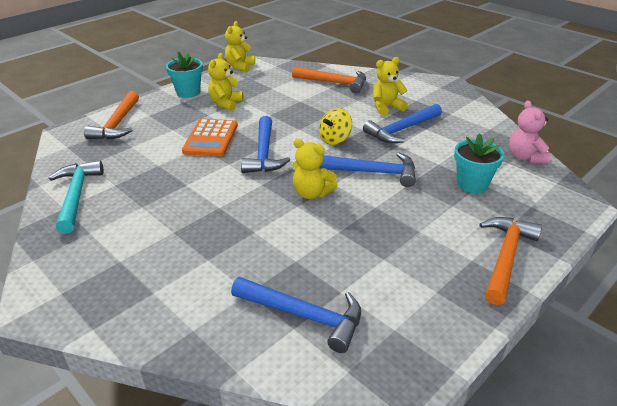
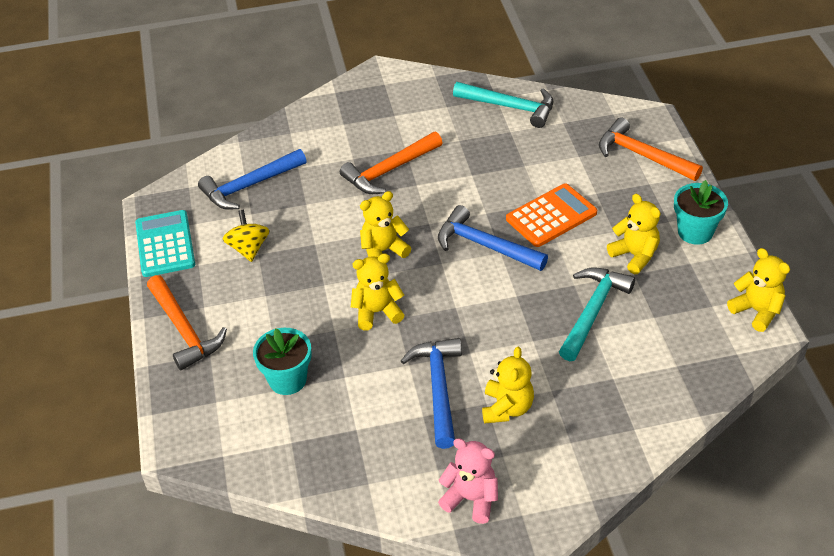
camera: 125 degrees right, 10 degrees up
orange calculator [182,119,238,156] -> orange calculator turned 105 degrees clockwise [506,183,597,247]
orange hammer [292,66,366,93] -> orange hammer moved to [340,132,443,194]
yellow spinning top [319,108,352,145] -> yellow spinning top moved to [222,210,270,262]
blue hammer [320,153,416,187] -> yellow teddy bear [351,253,405,330]
pink teddy bear [509,100,550,164] -> pink teddy bear moved to [438,438,498,524]
none -> turquoise calculator [135,210,195,277]
none -> turquoise hammer [559,267,635,361]

